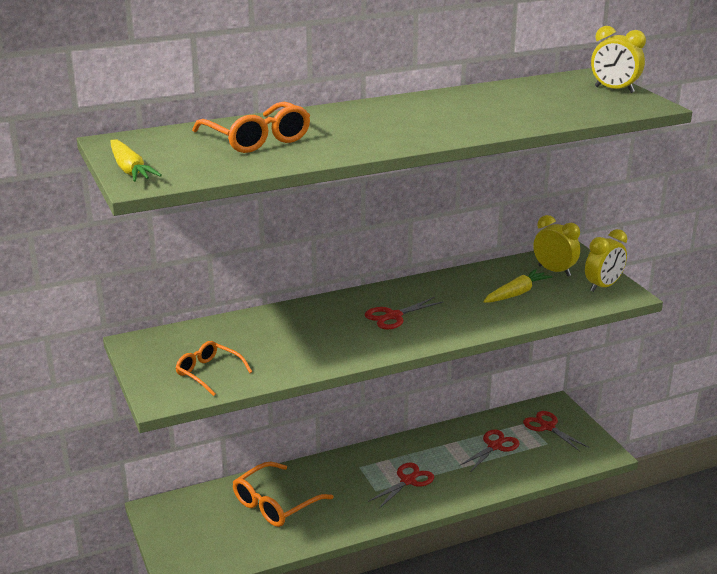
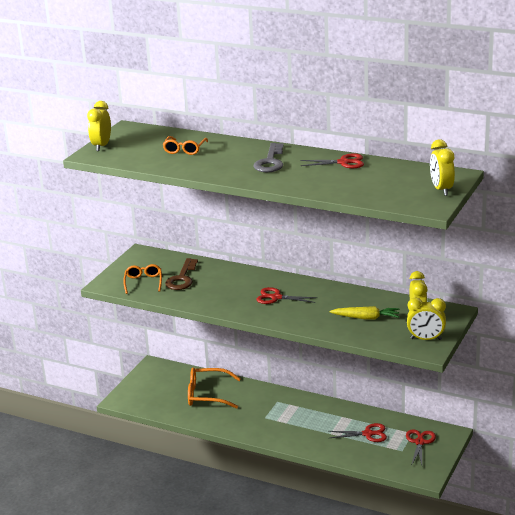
camera: 50 degrees right, 0 degrees up
yellow carrot [110,139,162,182] -> yellow clock [87,101,111,151]
orange glasses [192,102,310,153] -> orange glasses [163,136,208,155], size x0.64
red scissors [368,463,434,508] -> red scissors moved to [300,153,364,168]
none -> brown key [165,258,198,290]
none -> grey key [253,143,284,172]

